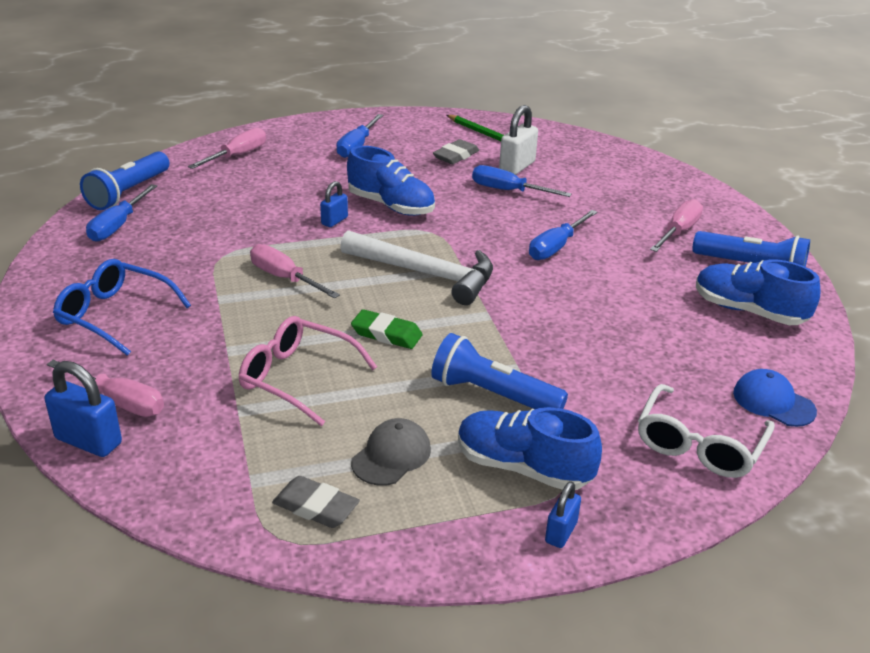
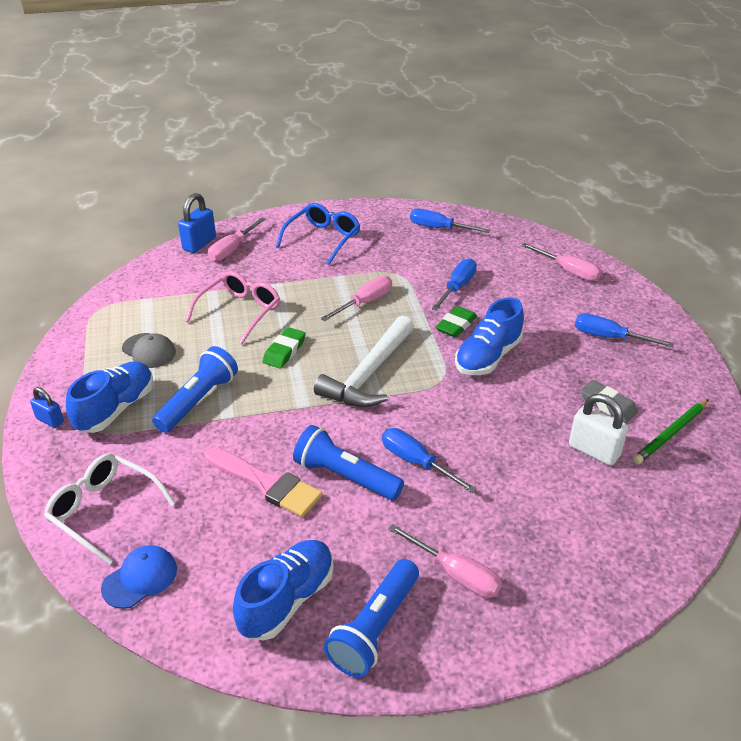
camera: 95 degrees right, 5 degrees up
blue flashlight [80,151,169,210] -> blue flashlight moved to [293,425,404,500]
grey eraser [272,476,360,528] -> none
blue padlock [320,181,348,227] -> green eraser [435,306,477,337]
blue screwdriver [472,165,572,197] -> blue screwdriver moved to [432,258,477,311]
none -> pink brush [205,447,323,517]

